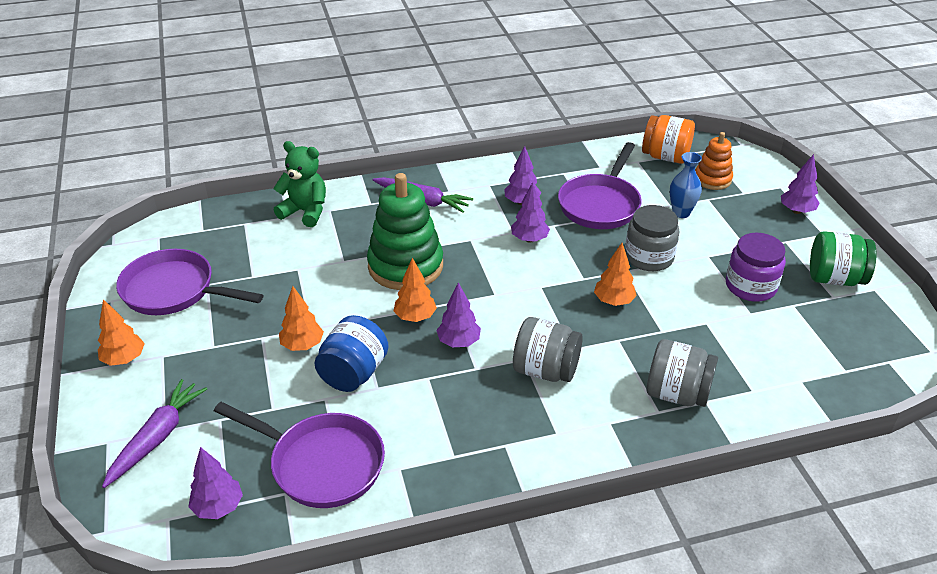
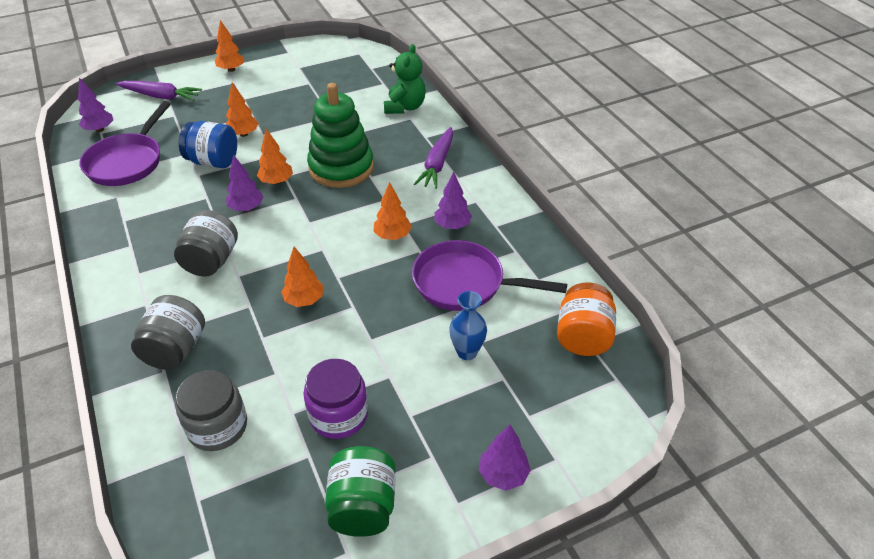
camera: 80 degrees right, 5 degrees up
purple pan [116,249,263,315] -> none
purple tree [511,182,550,243] -> orange tree [373,182,412,240]
grey jar [625,205,679,271] -> grey jar moved to [176,370,247,451]
orange stacking toy [695,132,733,190] -> none

